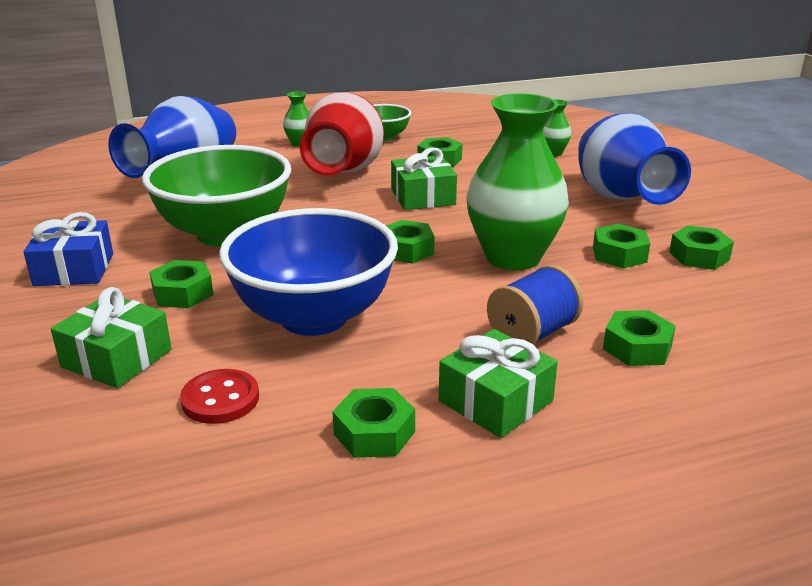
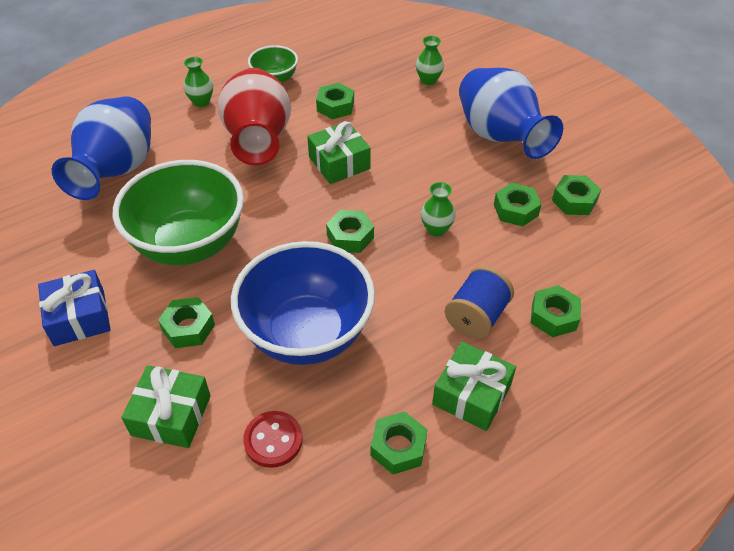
camera: 15 degrees left, 20 degrees up
green vase [466,93,569,270] -> green vase [421,182,456,236], size x0.43

